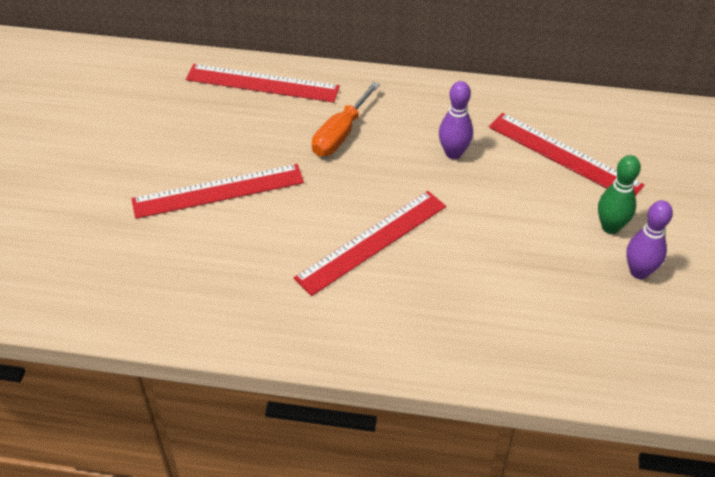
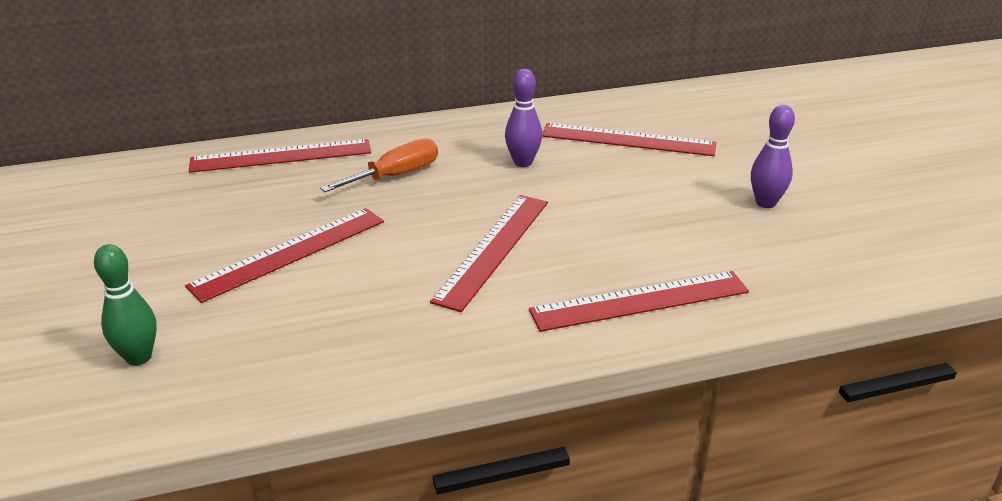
camera: 25 degrees left, 15 degrees down
orange screwdriver [312,82,380,156] -> orange screwdriver turned 135 degrees counterclockwise [320,138,438,192]
green bowling pin [598,155,641,234] -> green bowling pin moved to [94,244,157,366]
none -> red ruler [529,271,749,332]

